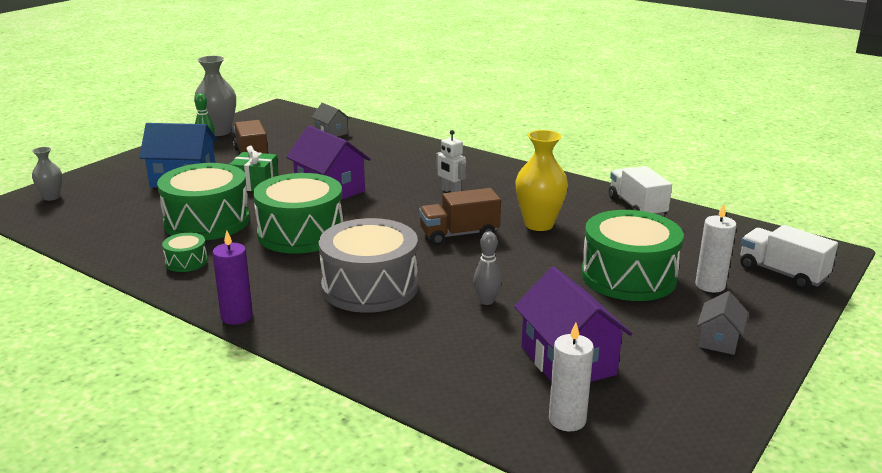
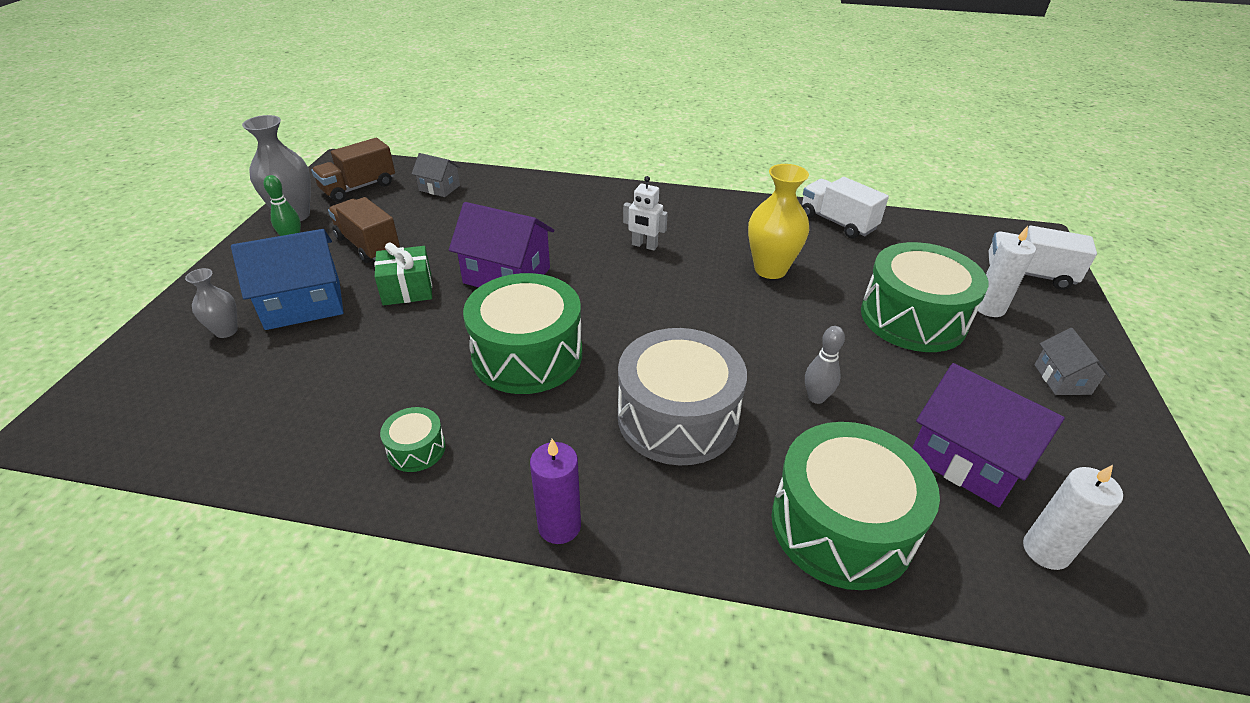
camera: 25 degrees left, 15 degrees up
grey vase [32,147,62,201] -> grey vase moved to [185,268,238,338]
green drum [157,163,250,240] -> green drum moved to [771,422,940,590]
brown truck [419,188,501,245] -> brown truck moved to [311,138,395,202]

